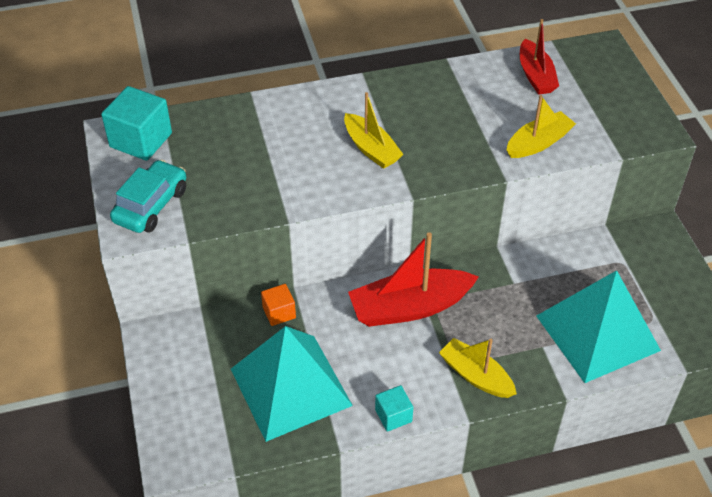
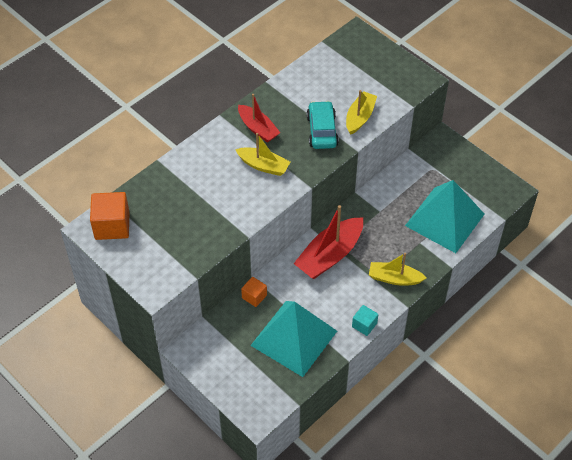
camera: 30 degrees left, 5 degrees up
turquoise cube [101,86,172,161] -> orange cube [90,192,129,240]
turquoise car [110,160,186,233] -> turquoise car moved to [307,101,339,149]
red boat [520,19,559,95] -> red boat moved to [238,94,280,143]

